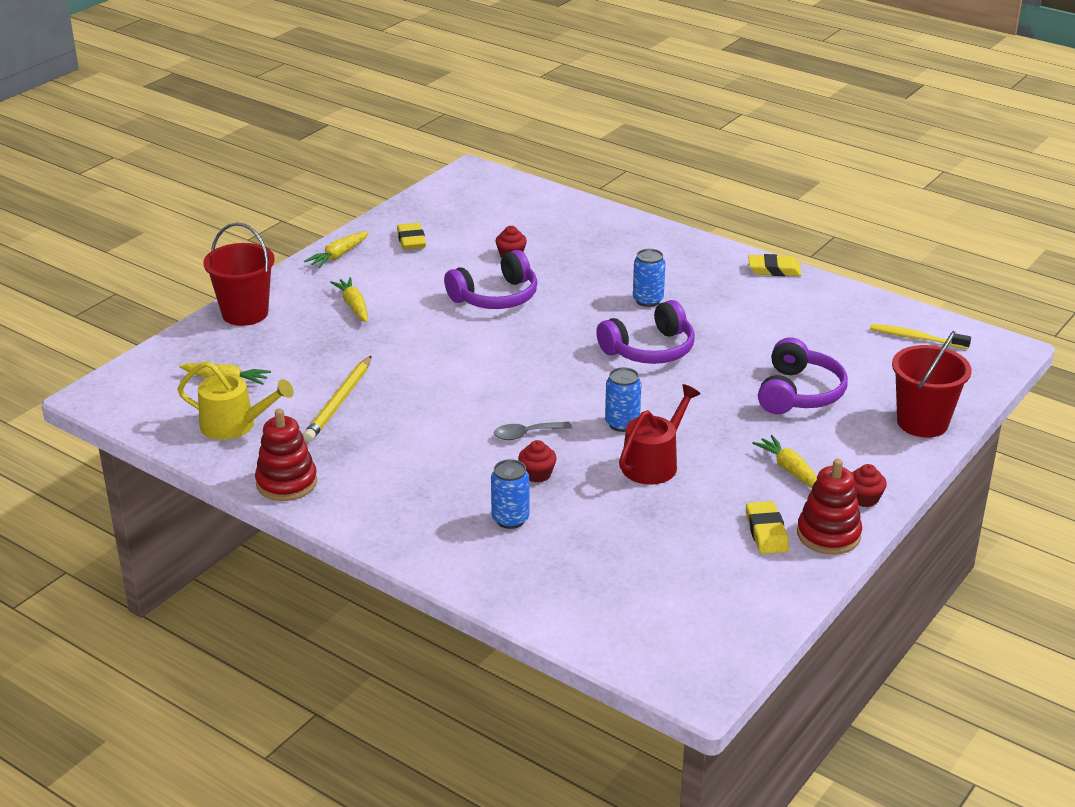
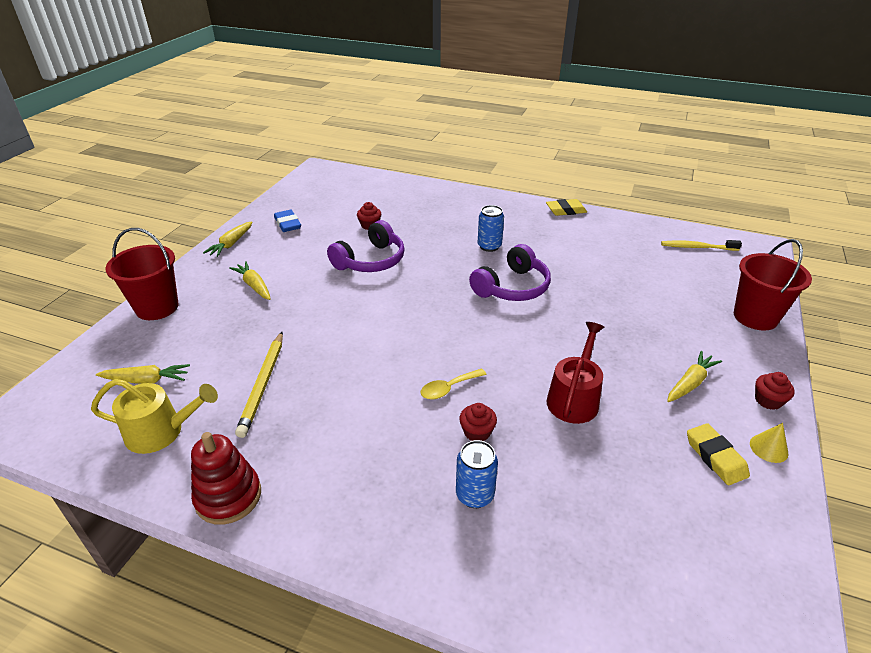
camera: 15 degrees left, 5 degrees up
yellow eraser [397,223,426,250] -> blue eraser [274,210,301,232]
grey spoon [494,422,572,440] -> yellow spoon [421,368,487,400]
blue can [605,367,642,432] -> none
yellow carrot [752,435,817,488] -> yellow carrot turned 90 degrees clockwise [667,351,722,402]
purple headphones [758,337,848,414] -> none
red stacking toy [797,459,862,555] -> yellow cone [750,423,788,463]

